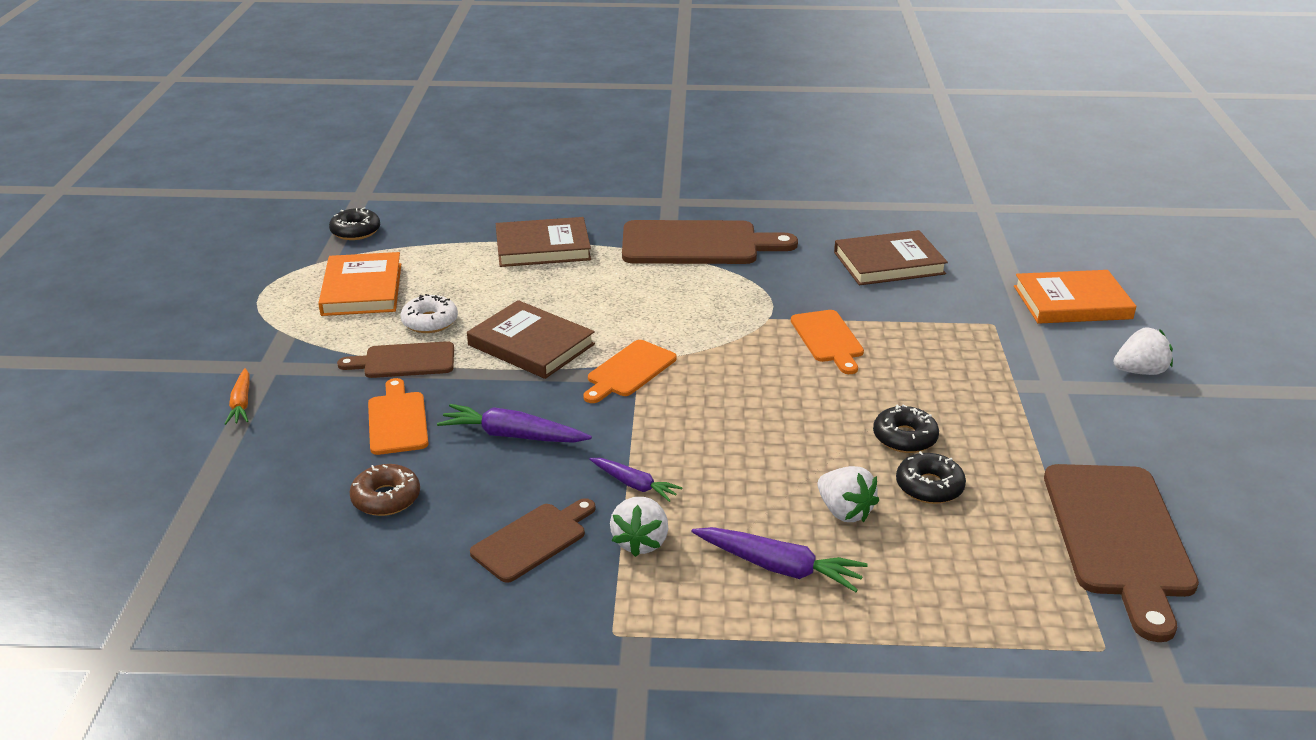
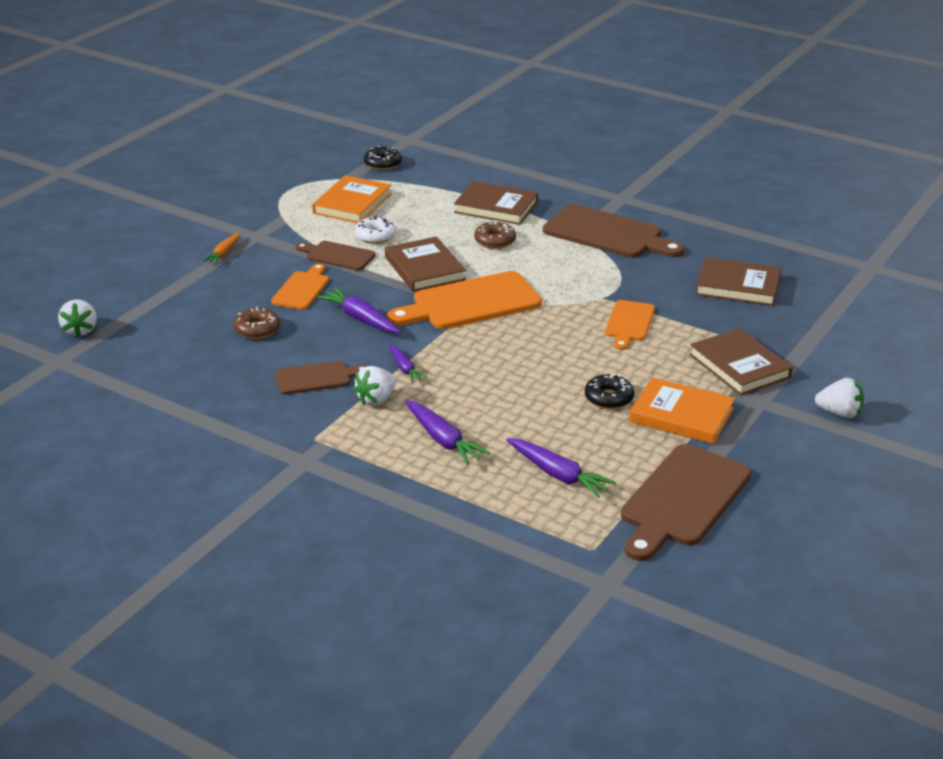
camera: 30 degrees right, 0 degrees up
orange cutting board [583,340,677,403] -> orange cutting board [387,271,542,329], size x1.78
white strawberry [818,466,879,522] -> white strawberry moved to [58,299,97,337]
black donut [896,451,966,504] -> none
orange book [1014,270,1136,324] -> orange book moved to [629,377,735,444]
none -> brown donut [474,221,516,249]
none -> purple carrot [506,438,616,498]
none -> brown book [689,328,793,396]

